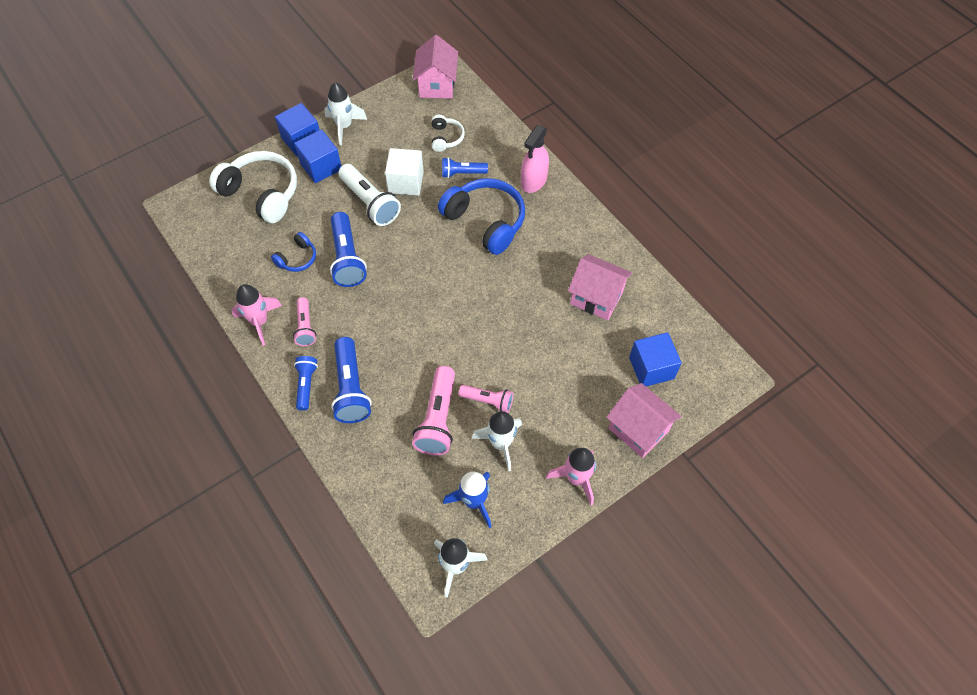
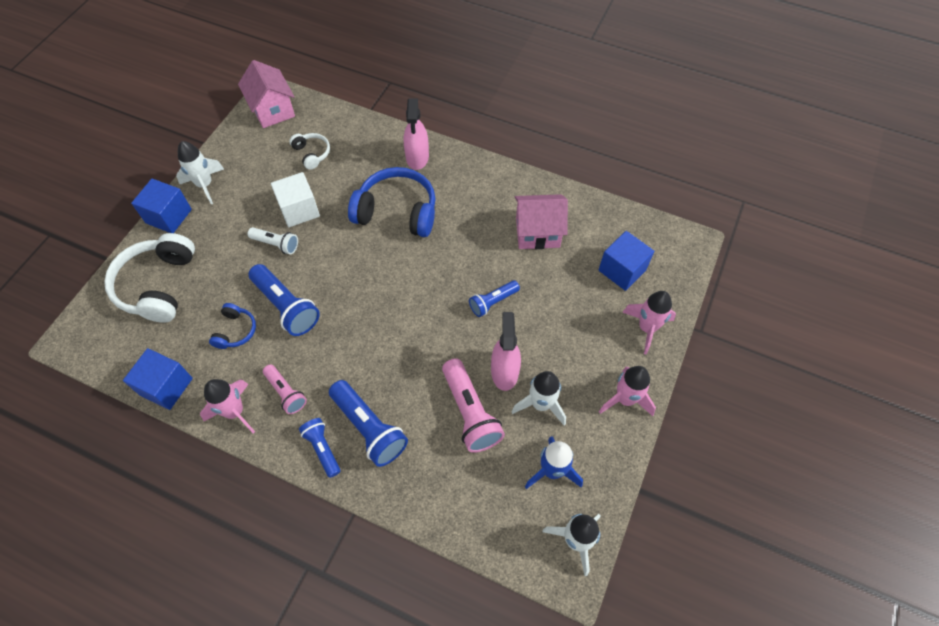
camera: 30 degrees left, 0 degrees up
white headphones [209,151,297,223] -> white headphones turned 90 degrees counterclockwise [104,233,195,322]
blue cube [294,129,341,183] -> blue cube moved to [123,348,193,410]
white flashlight [338,164,401,226] -> white flashlight [248,227,298,255], size x0.60
blue flashlight [442,157,488,178] -> blue flashlight moved to [469,280,520,317]
pink flashlight [459,385,513,413] -> pink spray bottle [491,312,521,391]
pink house [606,383,682,458] -> pink rocket [622,291,676,354]

